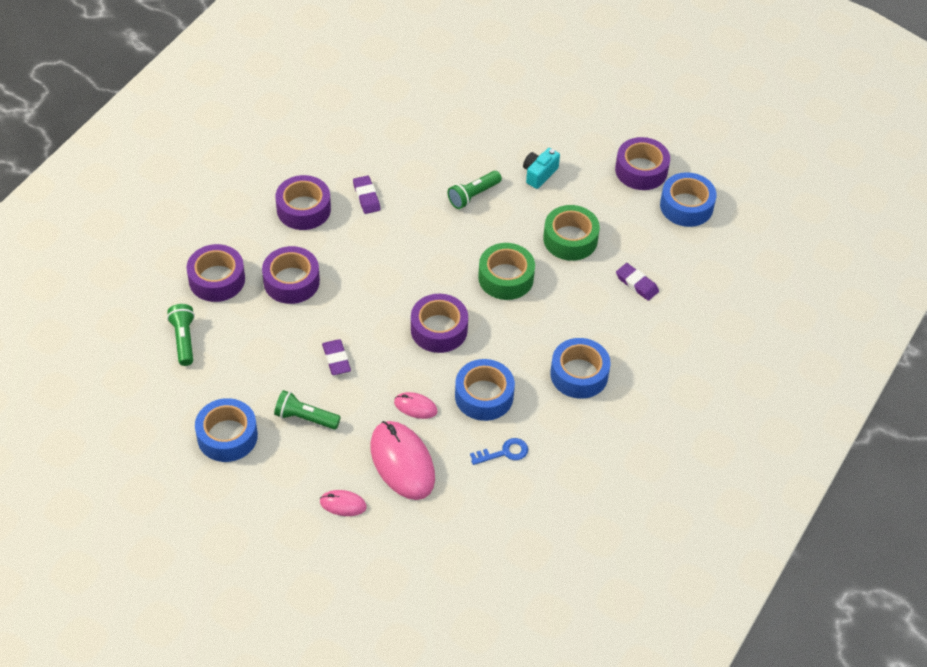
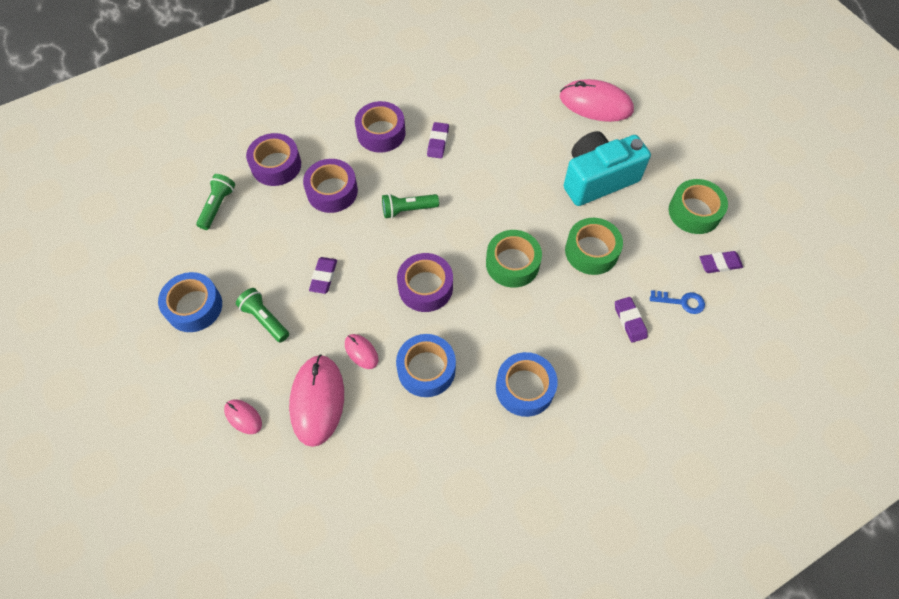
camera: 30 degrees right, 10 degrees up
green flashlight [447,171,502,209] -> green flashlight moved to [382,194,439,219]
blue key [470,438,528,465] -> blue key moved to [650,290,705,314]
turquoise camera [523,148,560,189] -> turquoise camera [564,131,651,206], size x2.08
purple tape [615,137,670,190] -> green tape [669,179,728,234]
blue tape [660,172,717,227] -> purple eraser [700,251,743,273]
none -> pink mouse [560,79,634,122]

